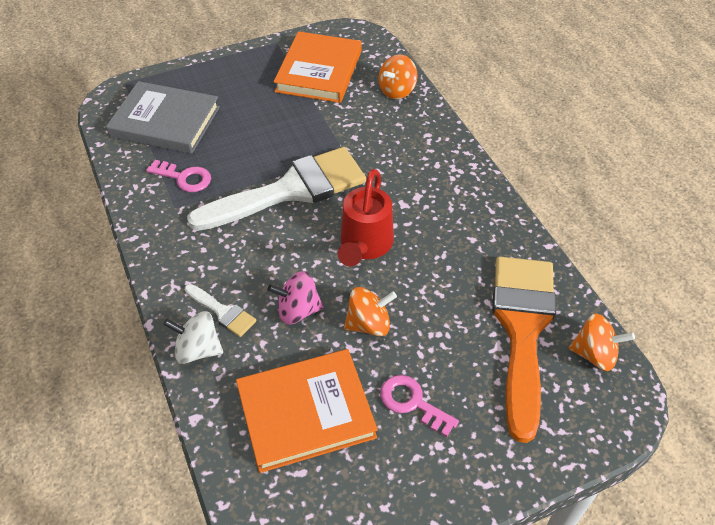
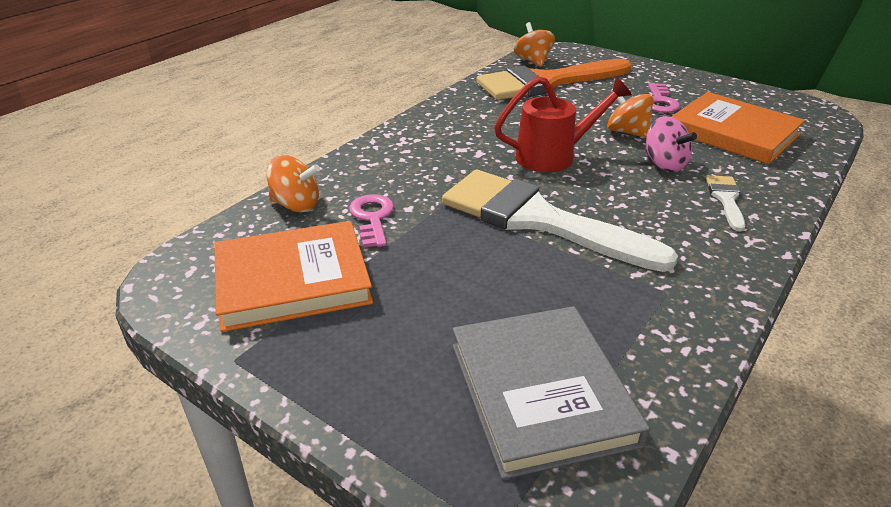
camera: 120 degrees left, 15 degrees down
pink key [146,160,211,192] -> pink key moved to [349,194,394,248]
white spinning top [163,311,223,364] -> none

